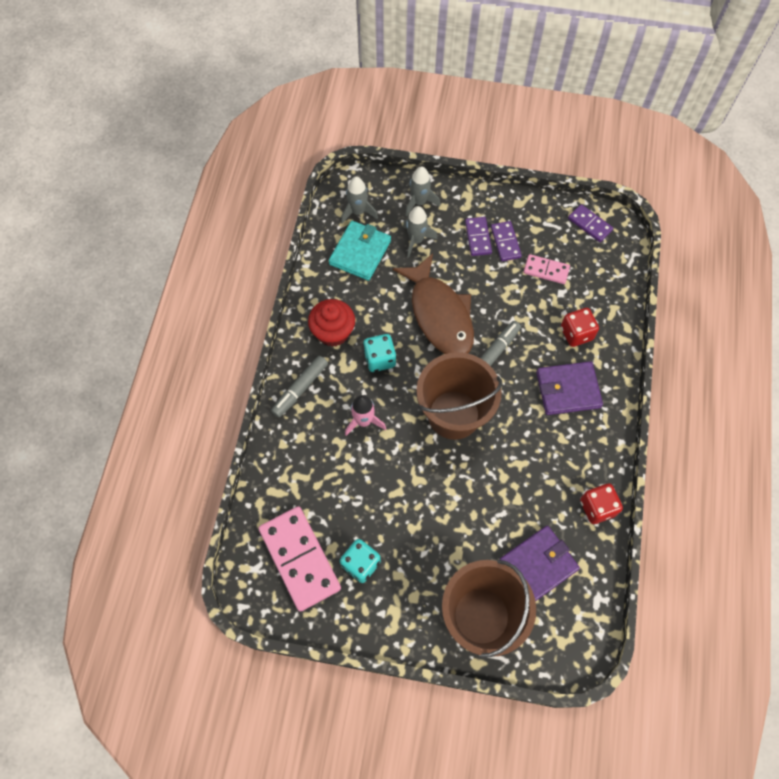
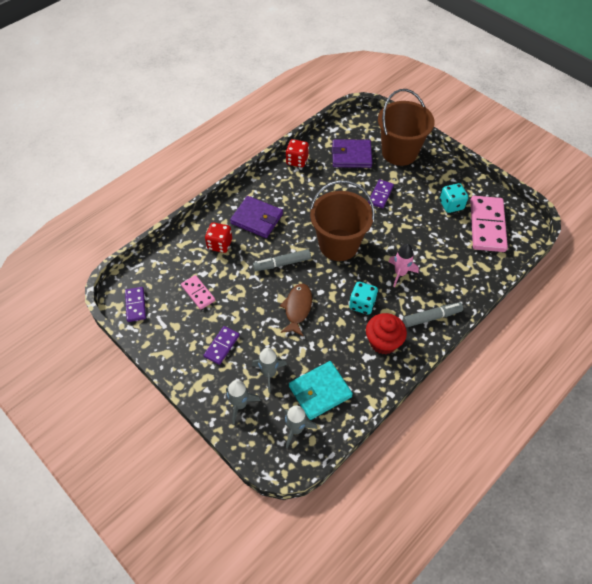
camera: 145 degrees left, 10 degrees down
brown fish [393,253,474,354] -> brown fish [280,284,312,337], size x0.59
purple domino [491,221,522,261] -> purple domino moved to [368,179,394,208]

